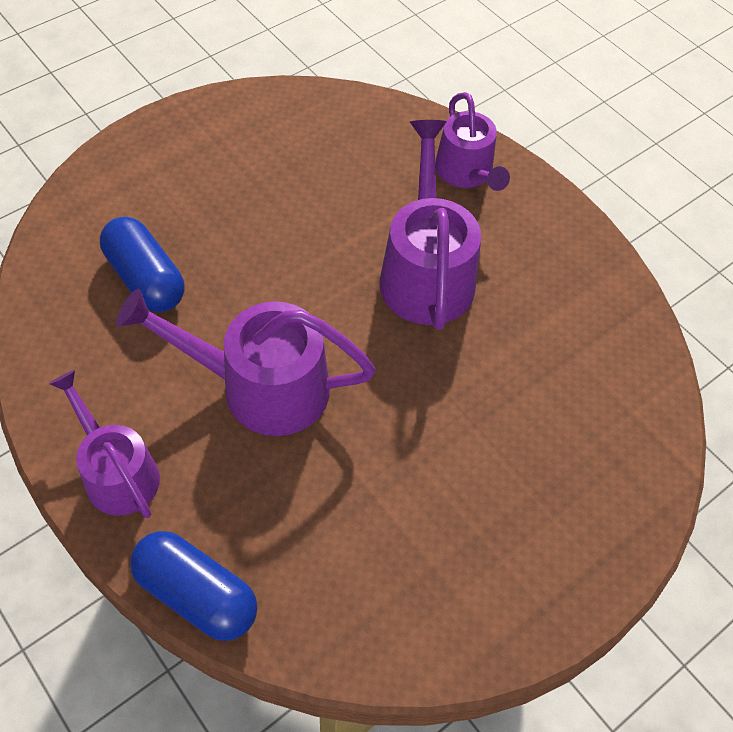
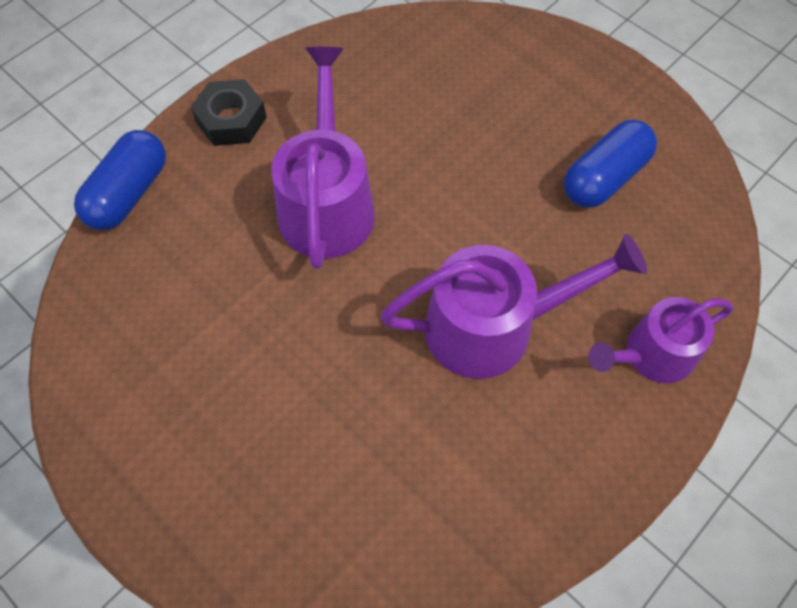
camera: 85 degrees right, 5 degrees up
purple watering can [49,370,160,518] -> black nut [191,79,267,146]
blue capsule [100,217,185,312] -> blue capsule moved to [564,120,657,208]

